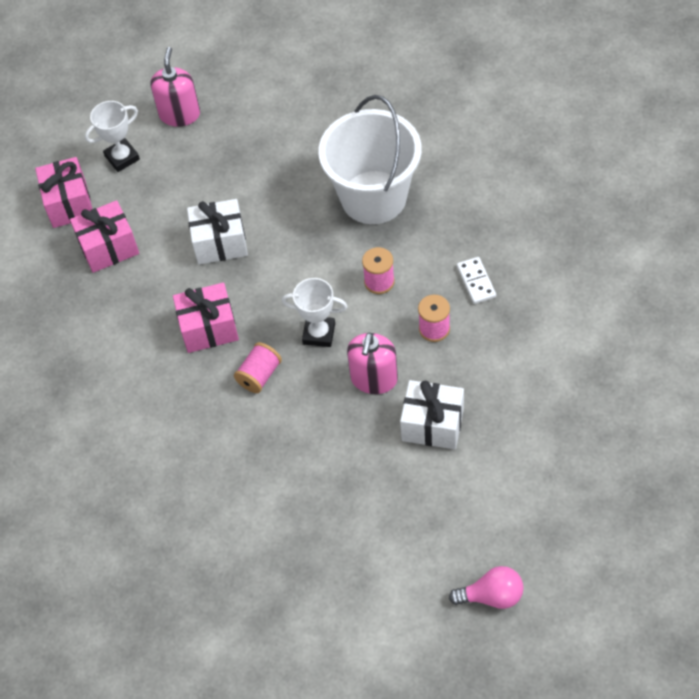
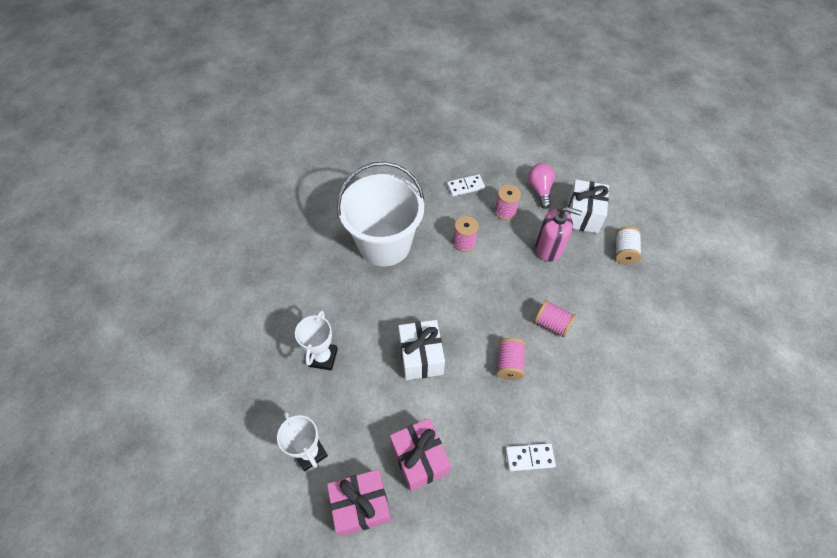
camera: 95 degrees left, 0 degrees up
pink soap dispenser [151,47,200,127] -> none
pink gift [173,282,239,353] -> pink spool [497,338,526,380]
white trophy [281,278,348,347] -> white trophy moved to [295,310,338,370]
pink light bulb [449,566,524,609] -> pink light bulb moved to [528,163,555,209]
none -> white domino [505,443,556,471]
none -> white spool [616,226,642,264]

